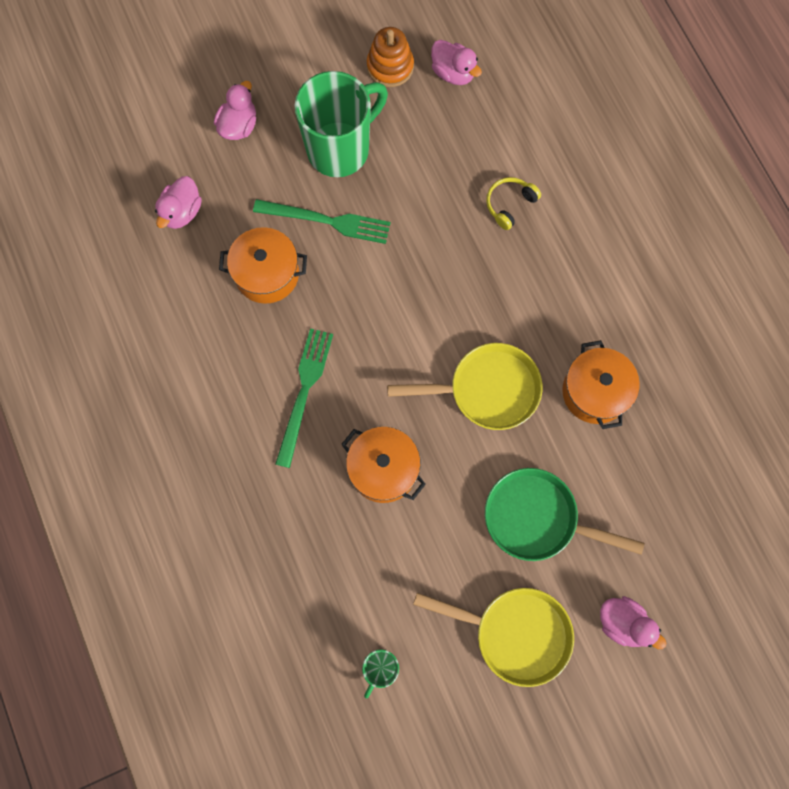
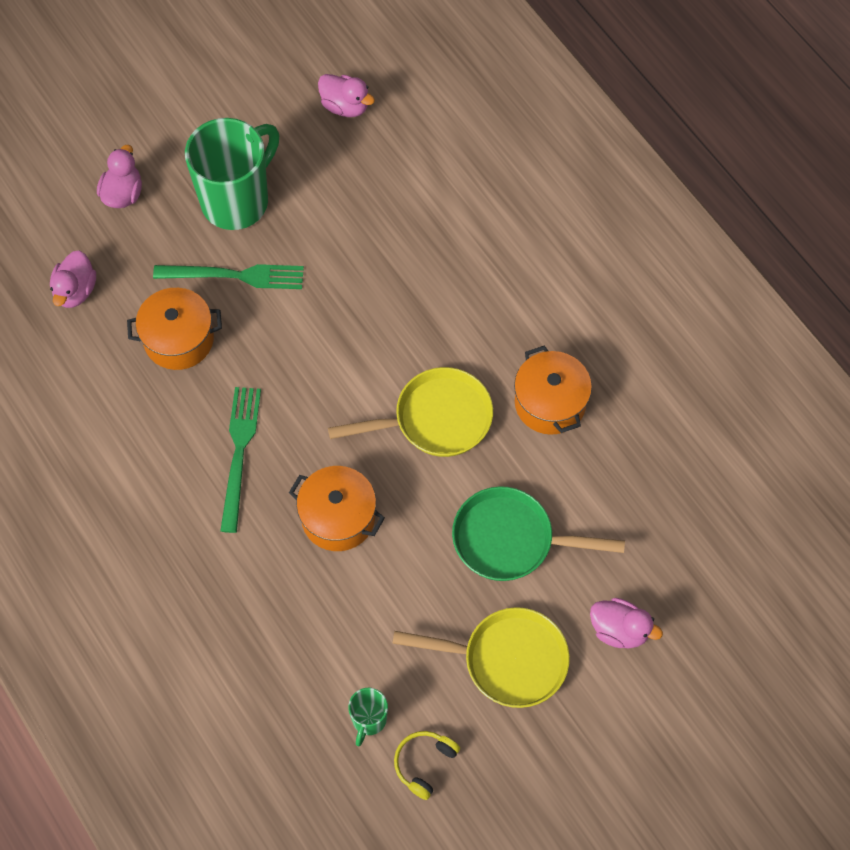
camera: 10 degrees left, 10 degrees down
orange stacking toy [367,27,414,87] -> none
yellow headphones [486,177,541,230] -> yellow headphones moved to [394,731,460,800]

